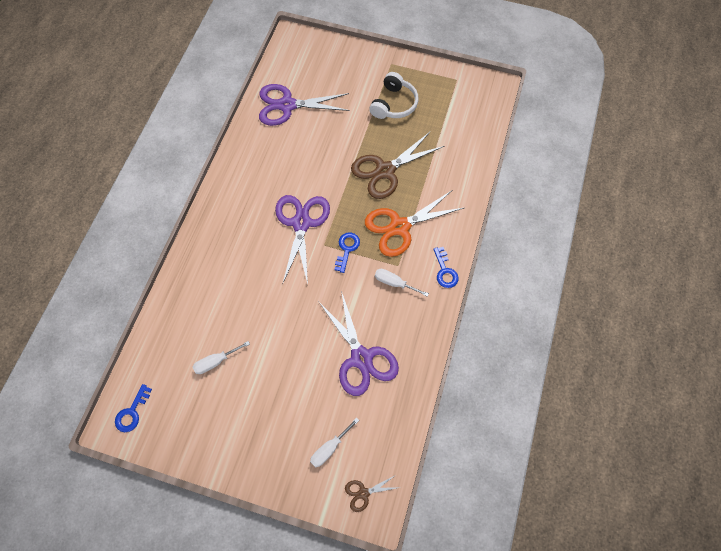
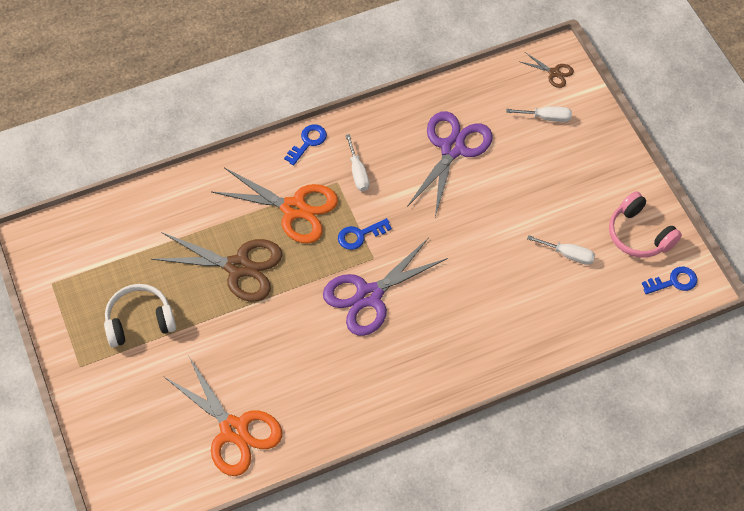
camera: 130 degrees left, 5 degrees down
purple scissors [259,84,350,126] -> orange scissors [163,355,282,476]
none -> pink headphones [609,191,682,258]

